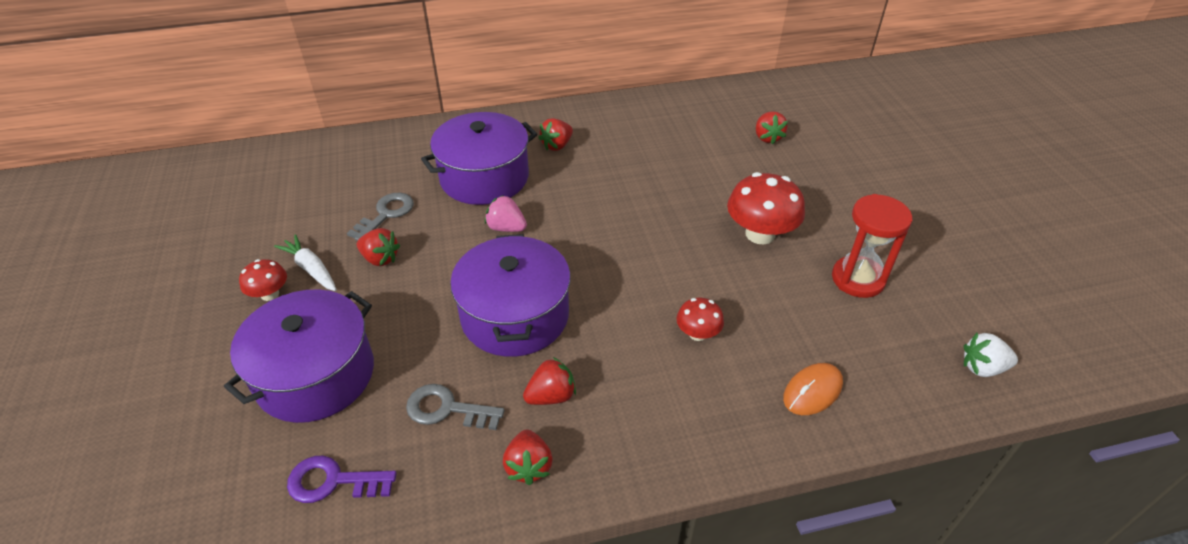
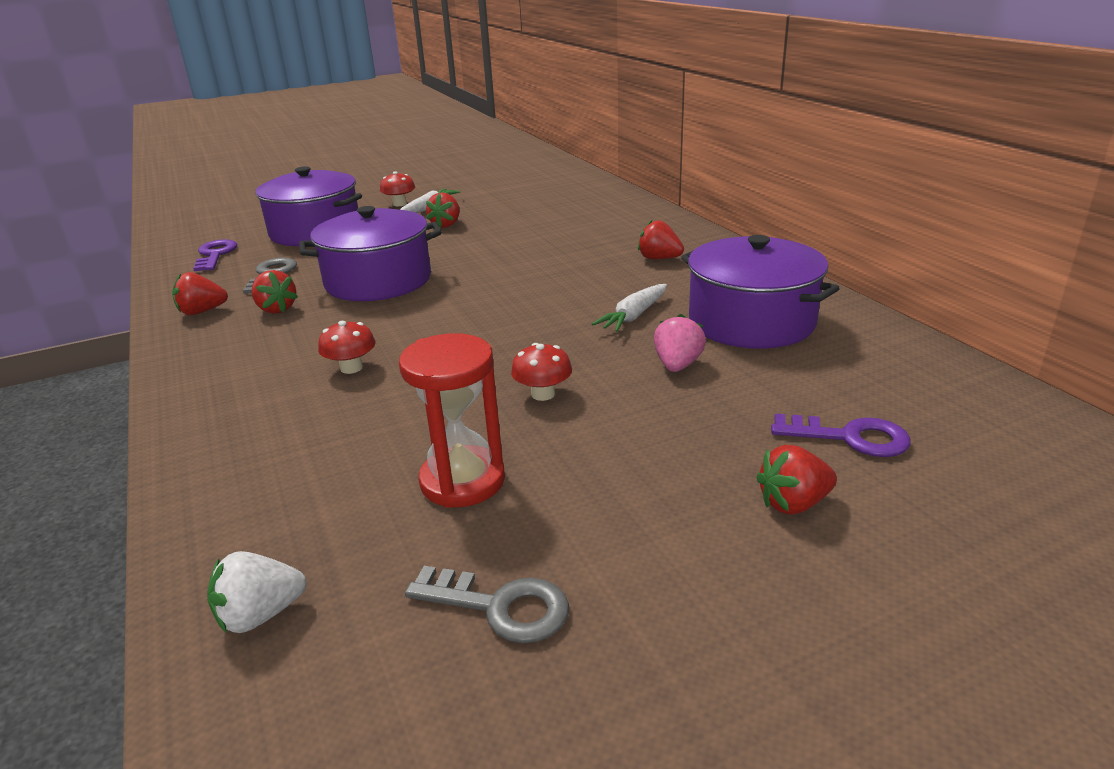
camera: 80 degrees right, 15 degrees down
grey key [347,193,414,241] -> grey key moved to [405,566,569,643]
purple pot [421,112,537,205] -> purple pot moved to [681,235,840,349]
pink strawberry [485,195,527,232] -> pink strawberry moved to [654,314,706,372]
red mushroom [727,172,805,244] -> red mushroom [511,343,572,401], size x0.55
red strawberry [756,111,788,145] -> red strawberry moved to [756,445,837,515]
orange mouse [783,363,843,415] -> none
white strawberry [964,333,1018,377] -> white strawberry turned 105 degrees counterclockwise [207,551,306,633]
none -> white carrot [592,284,667,332]
none -> purple key [771,414,911,457]

